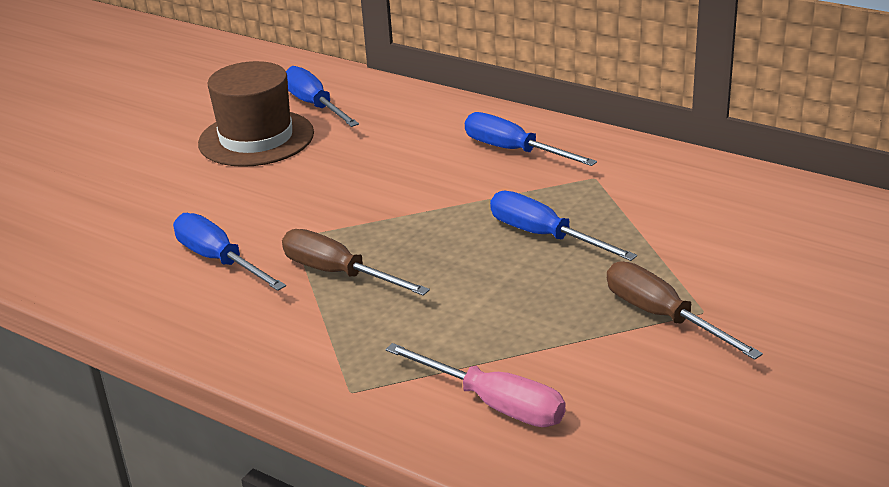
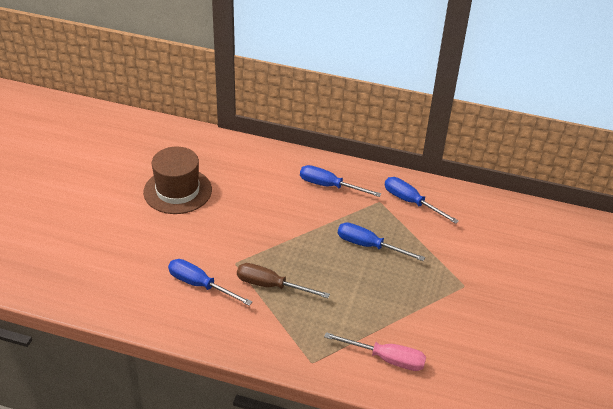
camera: 20 degrees left, 10 degrees up
blue screwdriver [286,66,359,127] -> blue screwdriver moved to [385,177,459,224]
brown screwdriver [607,261,763,360] -> none

